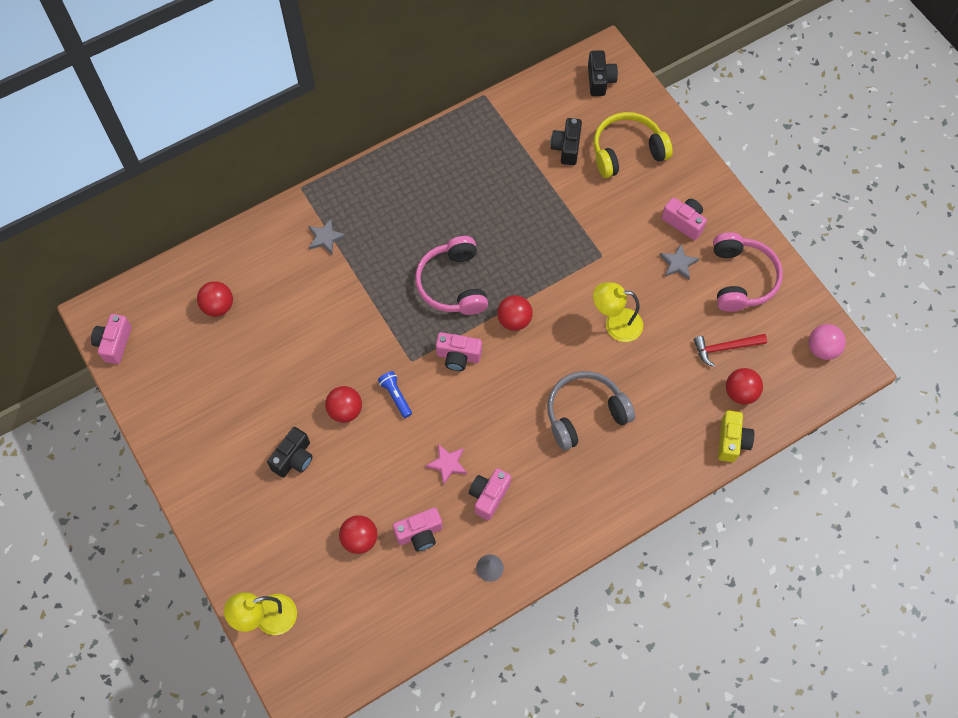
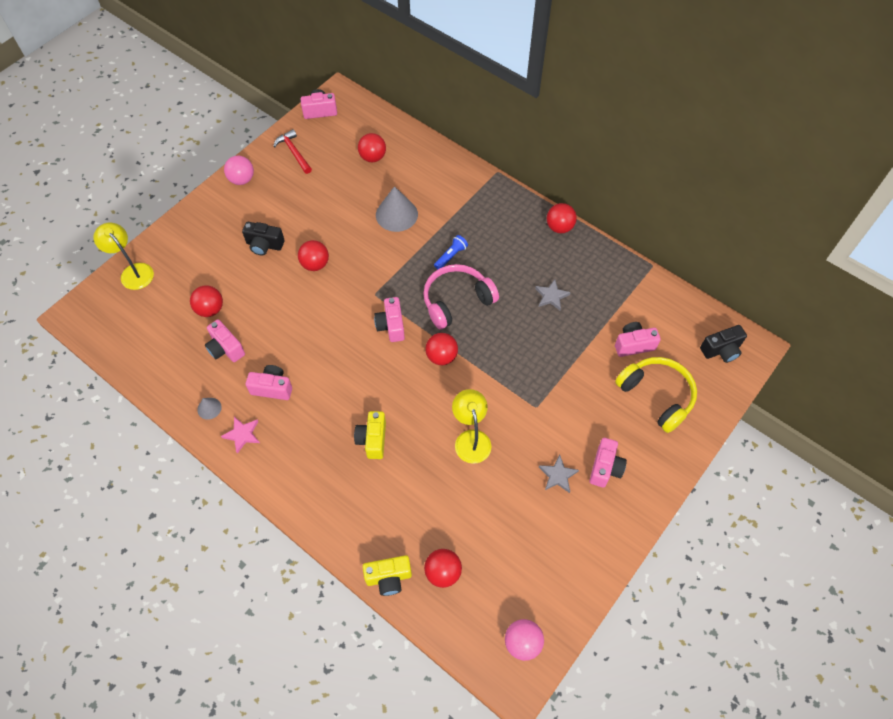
camera: 70 degrees right, 5 degrees down
grey star [308,219,346,254] -> grey star moved to [535,279,571,310]
blue flashlight [378,371,412,418] -> blue flashlight moved to [434,235,468,269]
pink star [425,444,467,485] -> pink star moved to [221,417,260,454]
grey headphones [547,371,635,450] -> yellow camera [354,411,386,459]
black camera [550,118,582,165] -> pink camera [615,322,661,357]
red hammer [694,334,767,367] -> red hammer moved to [273,129,312,174]
pink headphones [713,232,783,312] -> none
none -> pink ball [224,155,254,185]
none -> grey cone [376,186,418,232]
none -> red ball [547,203,577,233]

